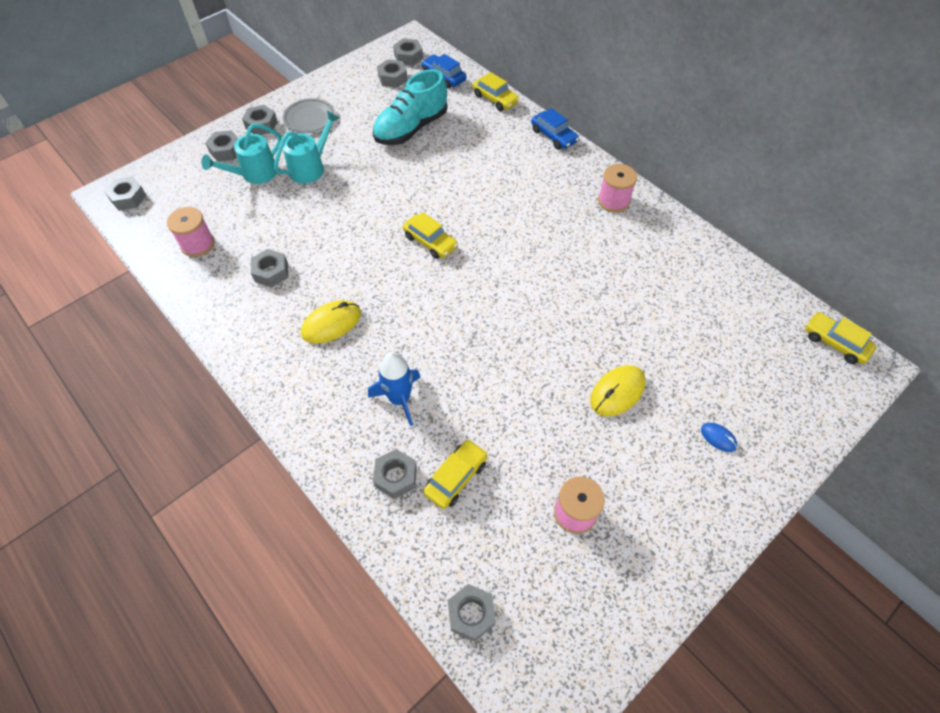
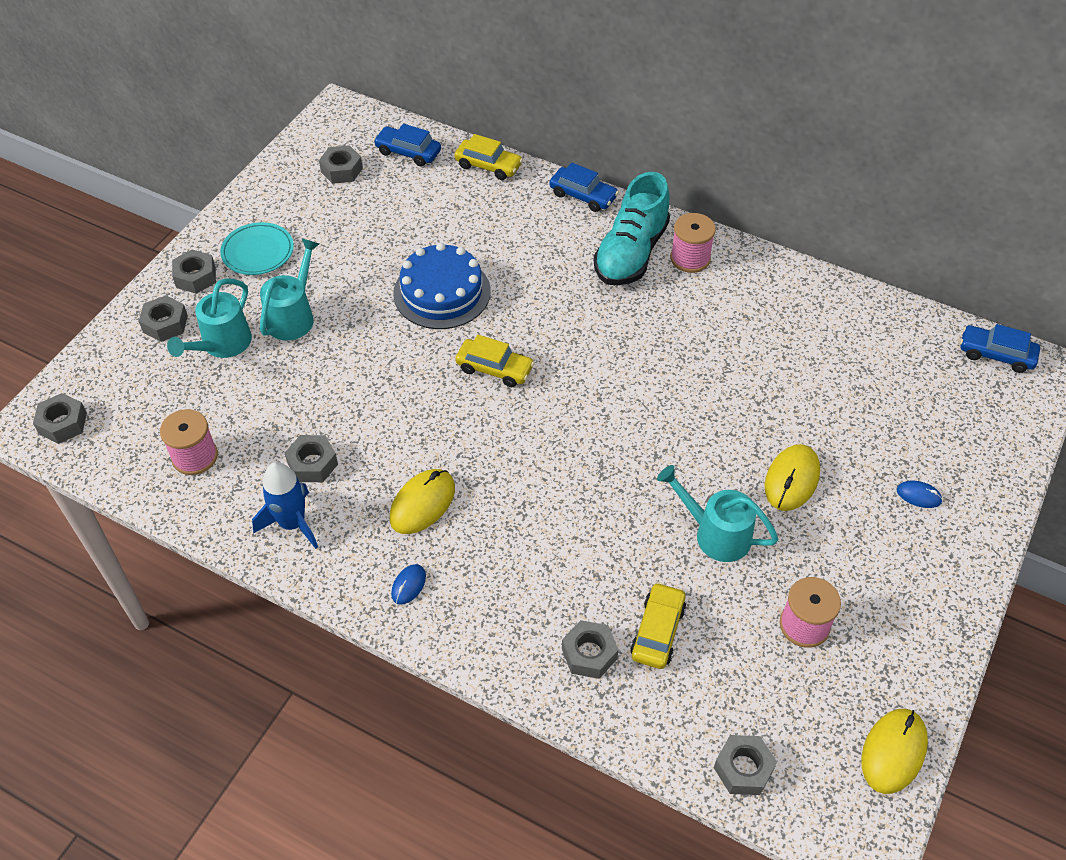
camera: 20 degrees left, 5 degrees down
grey plate [283,98,336,134] -> turquoise plate [220,222,294,275]
blue rocket [368,352,420,426] -> blue rocket moved to [252,462,318,549]
turquoise shoe [373,69,447,145] -> turquoise shoe moved to [594,172,670,286]
grey nut [393,38,423,66] -> none
yellow car [805,312,877,364] -> blue car [960,324,1040,373]
none -> blue mouse [391,564,426,605]
none -> blue cake [393,243,491,329]
none -> turquoise watering can [657,465,778,562]
none -> yellow mouse [861,709,928,794]

